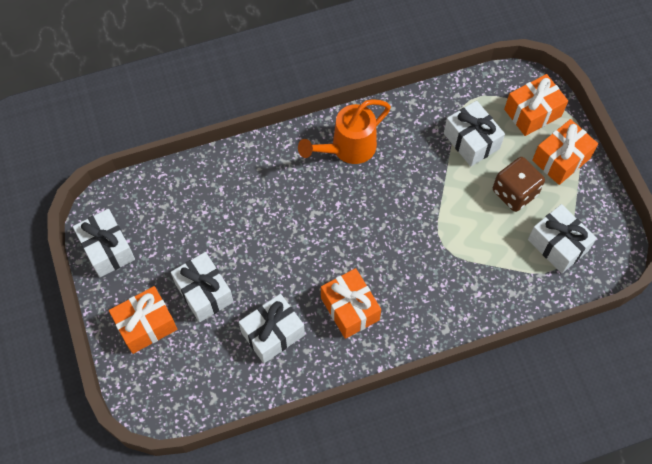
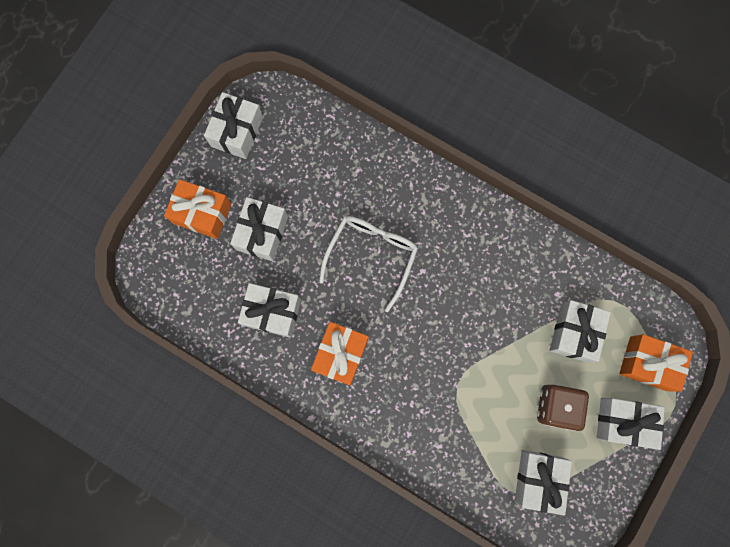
camera: 50 degrees right, 15 degrees up
orange watering can [298,99,391,164] -> none
orange gift [532,119,598,185] -> white gift [597,398,665,450]
none -> white glasses [319,216,418,312]

